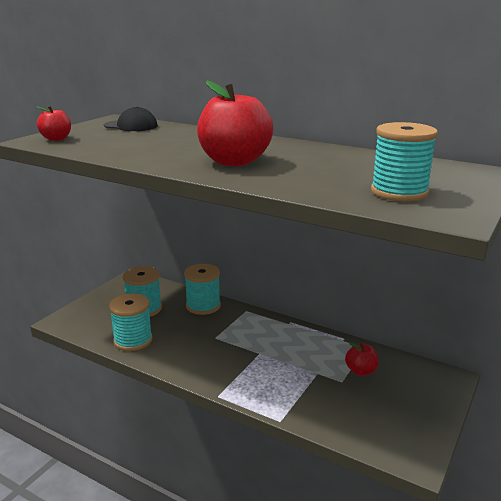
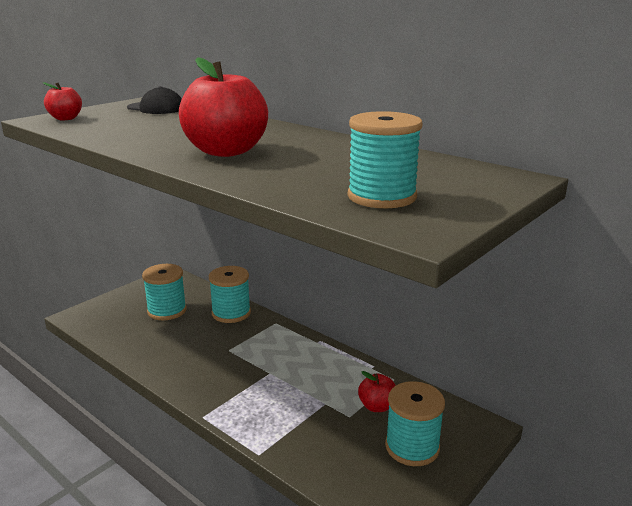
camera: 10 degrees right, 0 degrees up
turquoise spool [109,293,153,351] -> turquoise spool moved to [385,381,445,466]

